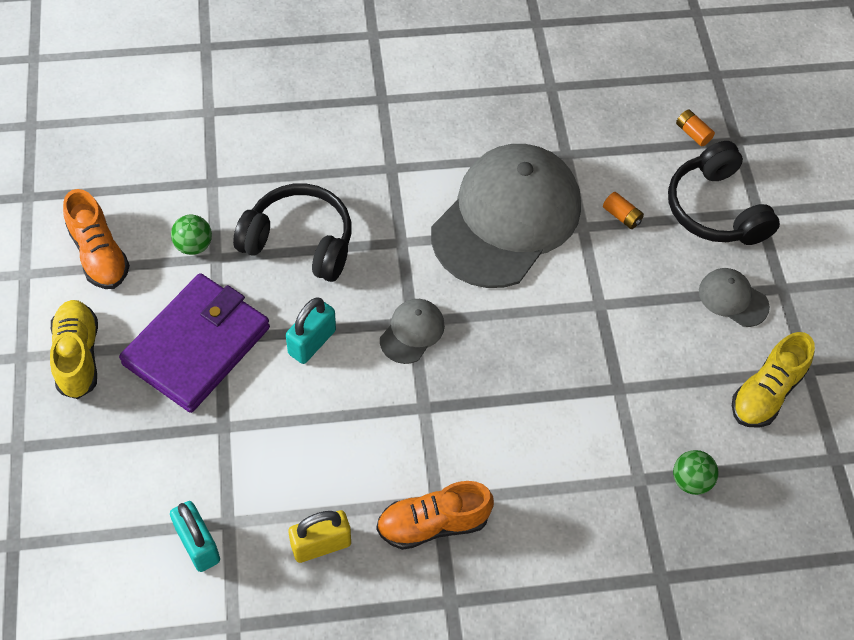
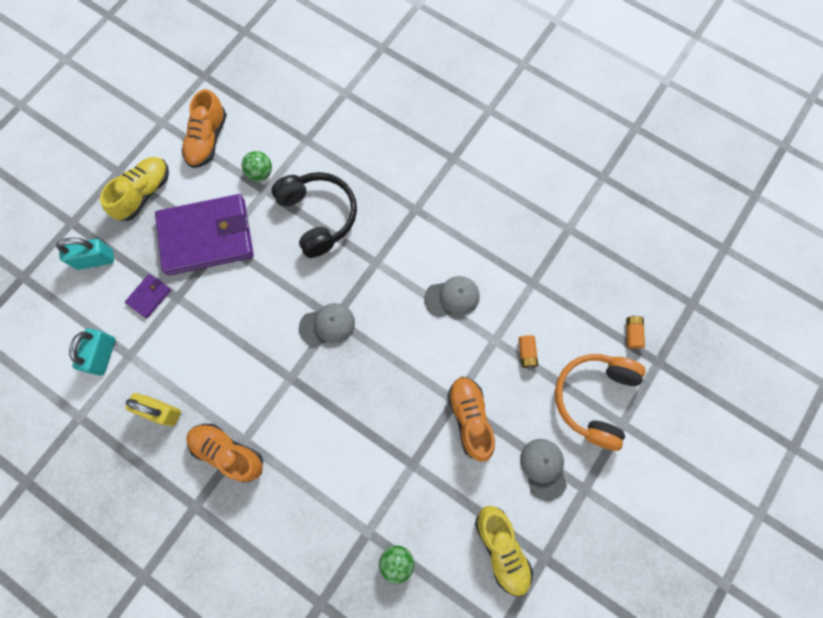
camera: 45 degrees right, 15 degrees up
turquoise padlock [286,298,336,364] -> turquoise padlock moved to [56,238,114,270]
grey cap [431,144,581,288] -> grey cap [424,276,480,317], size x0.41
black headphones [668,141,780,245] -> orange headphones [555,354,645,451]
yellow shoe [732,332,815,428] -> yellow shoe turned 105 degrees counterclockwise [475,506,533,596]
none -> purple wallet [125,274,171,318]
none -> orange shoe [447,377,495,462]

